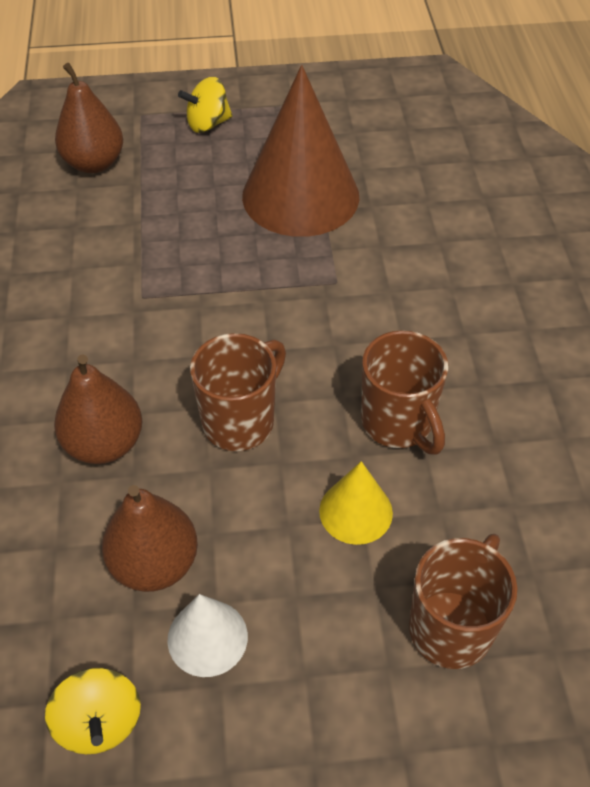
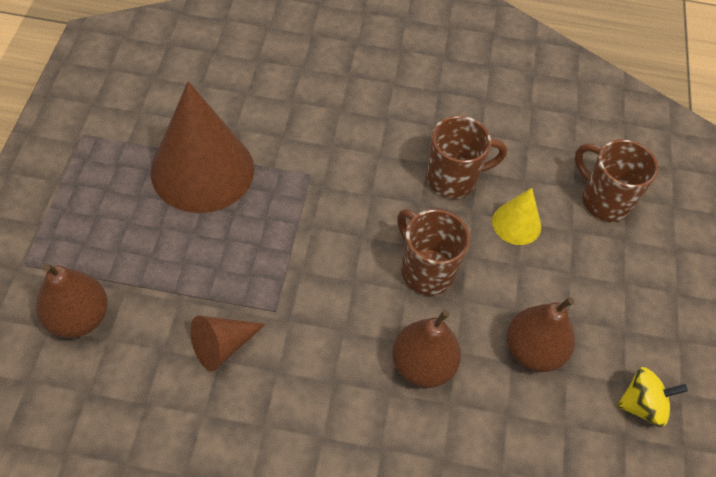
camera: 80 degrees left, 5 degrees up
white cone [167,594,248,677] -> none
yellow spinning top [178,77,232,133] -> none
none -> brown cone [191,316,265,371]

